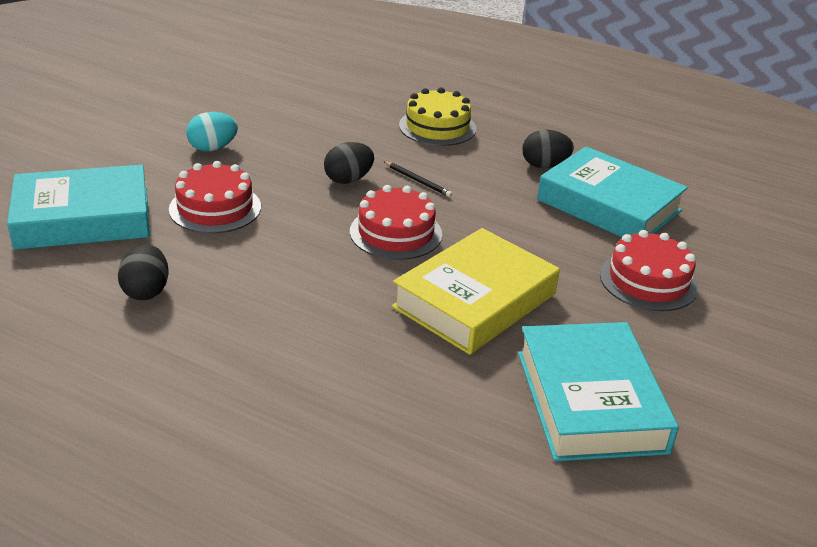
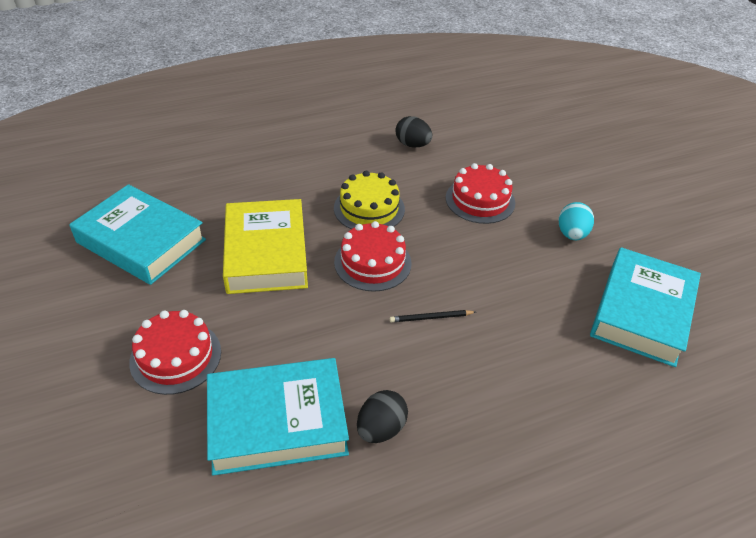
camera: 130 degrees right, 10 degrees up
turquoise book [7,165,150,250] -> turquoise book moved to [590,247,701,367]
black egg [324,142,374,184] -> none
yellow cake [399,87,476,146] -> yellow cake moved to [334,171,405,229]

